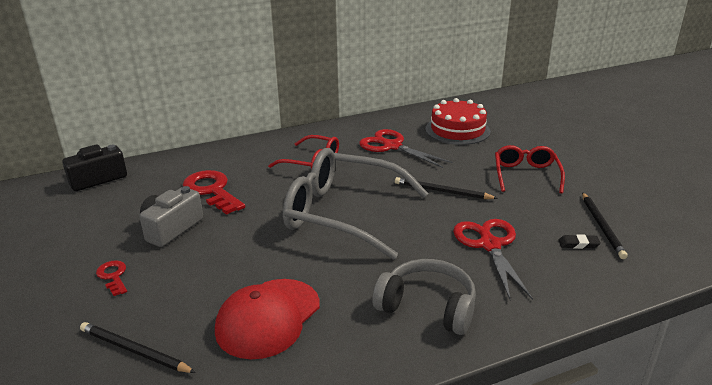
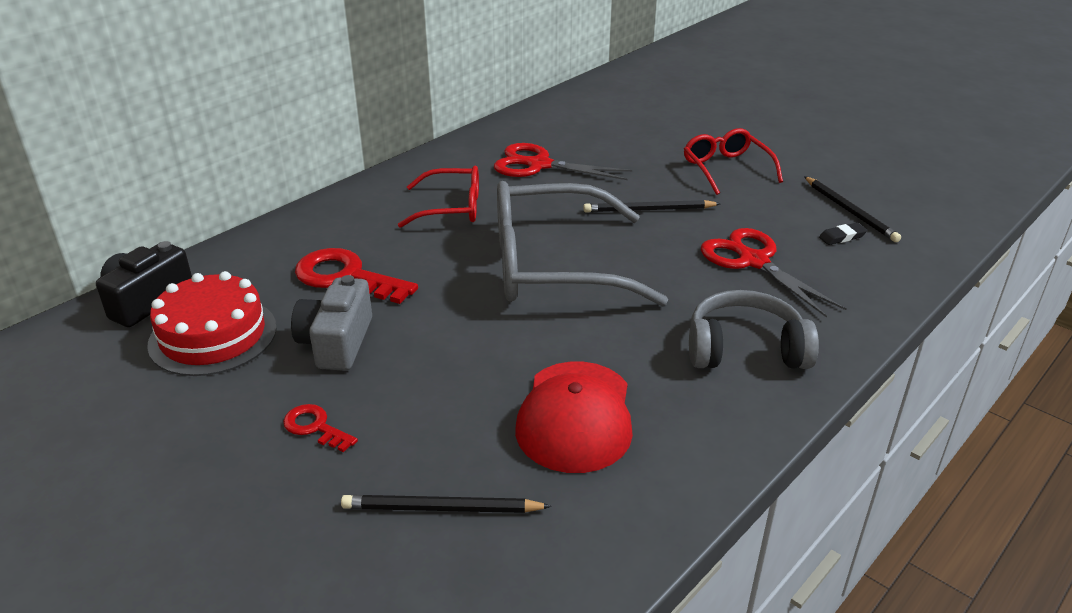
camera: 25 degrees left, 5 degrees up
red cake [426,98,491,145] -> red cake moved to [147,271,277,376]

